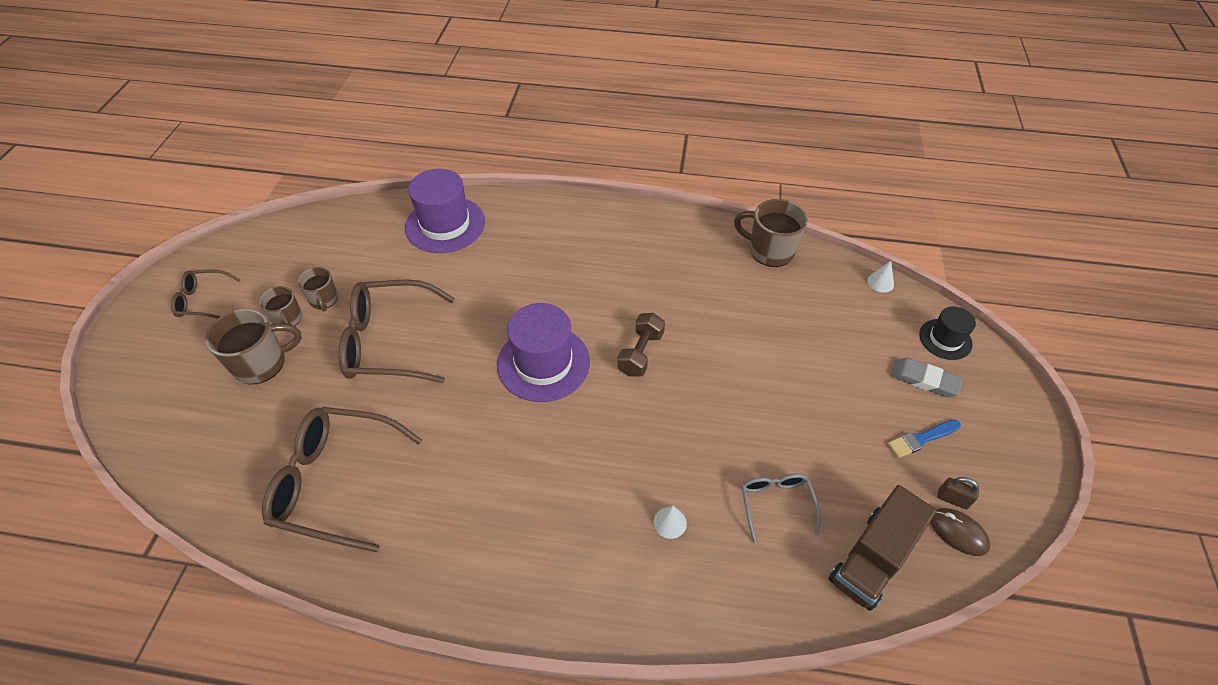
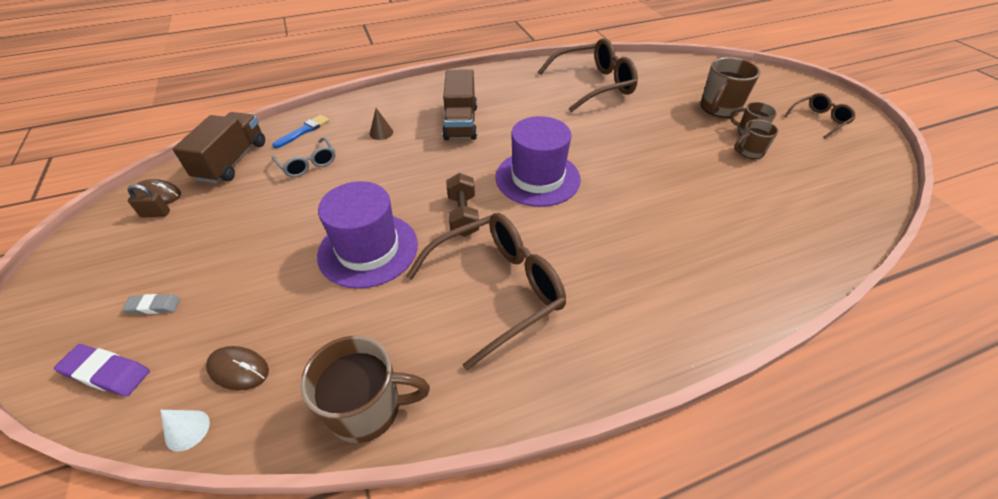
camera: 150 degrees right, 5 degrees down
brown mug [297,267,338,312] -> brown mug turned 60 degrees counterclockwise [734,120,778,159]
brown glasses [339,280,455,383] -> brown glasses moved to [406,213,566,370]
purple hat [405,169,485,253] -> purple hat moved to [317,181,418,289]
white cone [653,506,687,539] -> brown cone [370,108,393,140]
blue brush [887,420,961,458] -> blue brush moved to [273,115,329,148]
grey eraser [891,358,963,397] -> grey eraser [122,294,180,314], size x0.64
black hat [919,306,976,360] -> purple eraser [54,344,150,397]
none -> brown mouse [206,346,269,391]
none -> brown truck [442,69,477,140]

